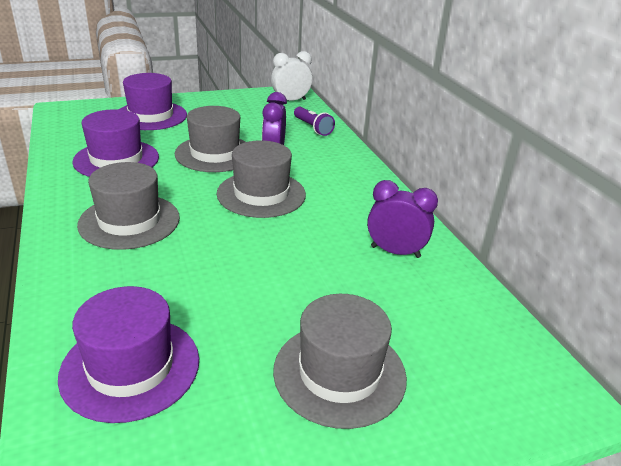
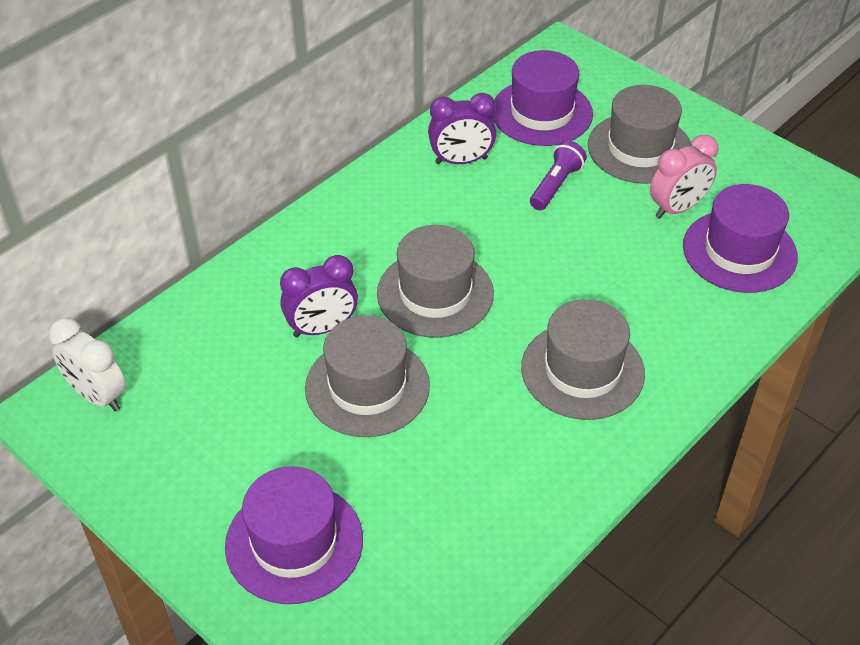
camera: 115 degrees left, 15 degrees up
purple hat [72,109,159,177] -> purple hat moved to [492,50,593,146]
purple flashlight [294,107,335,136] -> purple flashlight moved to [530,140,587,210]
purple clock [367,180,438,258] -> purple clock turned 90 degrees counterclockwise [428,93,496,164]
none -> pink clock [650,135,718,219]

